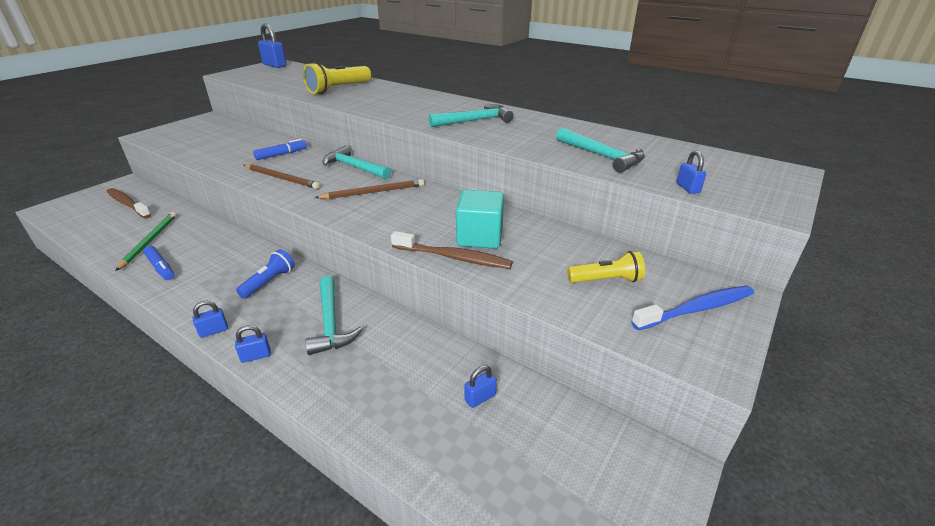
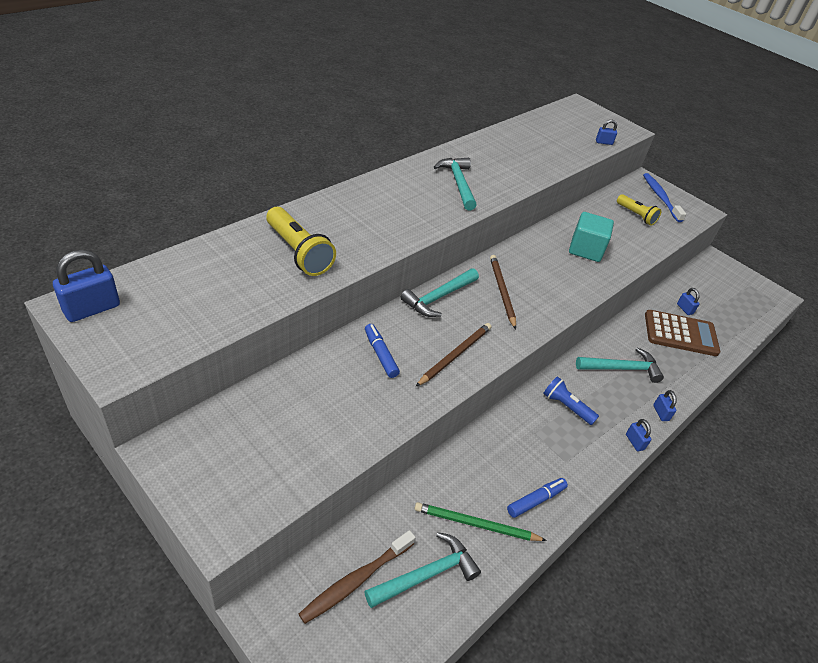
camera: 85 degrees left, 10 degrees up
brown toothbrush [391,231,513,269] -> none
turquoise hammer [556,128,645,173] -> turquoise hammer moved to [364,532,481,608]
yellow flashlight [567,251,645,283] -> yellow flashlight turned 135 degrees clockwise [617,194,661,226]
none -> brown calculator [645,310,720,356]

